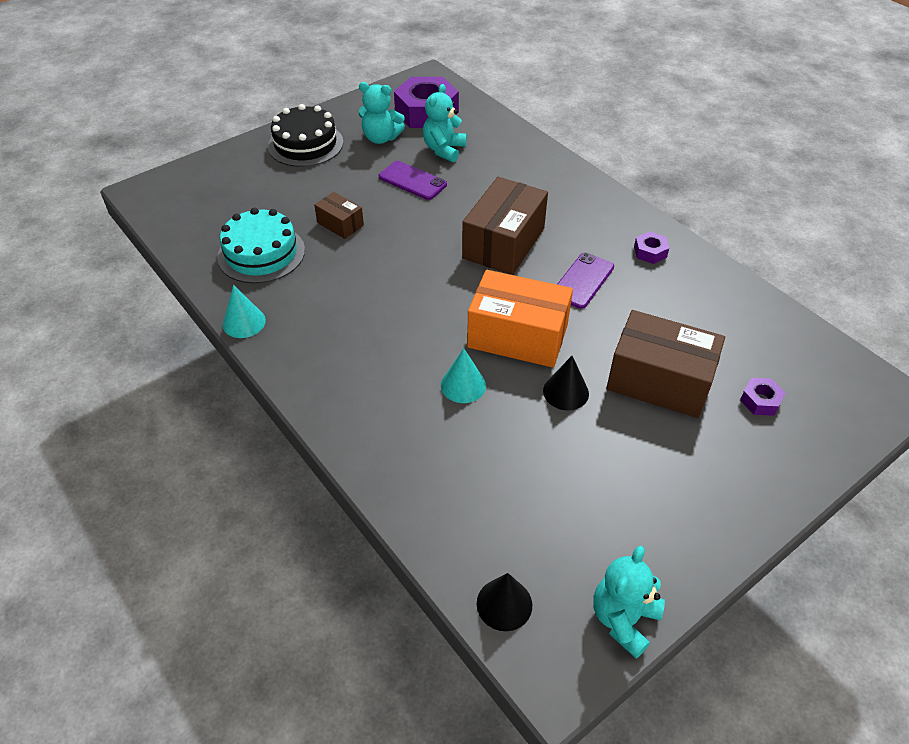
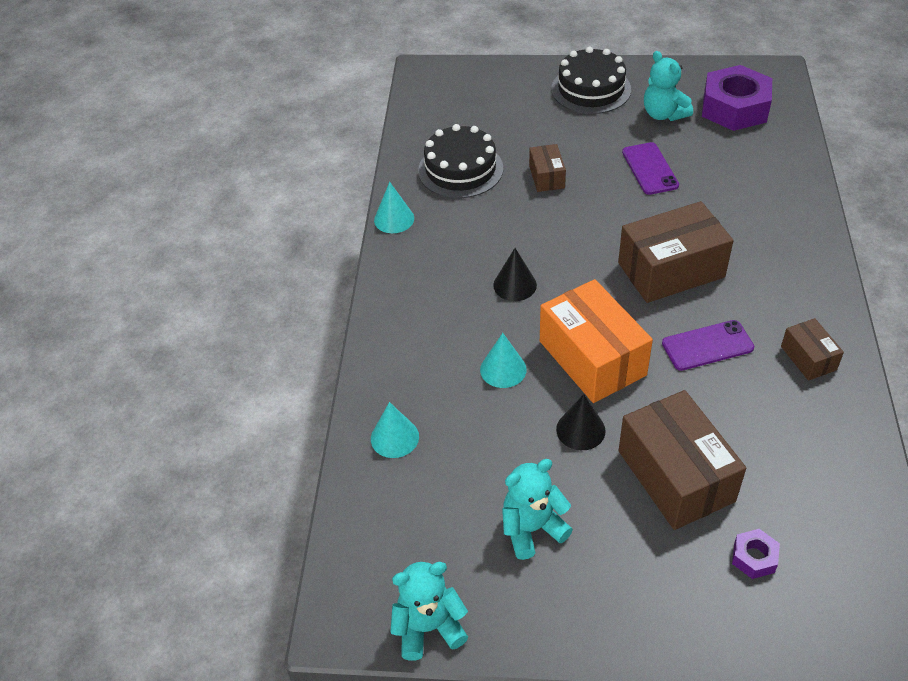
camera: 45 degrees right, 0 degrees up
turquoise cake [217,208,305,283] -> black cake [418,124,503,198]
turquoise teddy bear [423,84,467,162] -> turquoise teddy bear moved to [502,459,573,560]
black cone [477,573,532,631] -> black cone moved to [493,248,537,301]
purple nut [634,231,669,264] -> brown box [781,318,844,381]
none -> turquoise cone [371,402,419,458]

